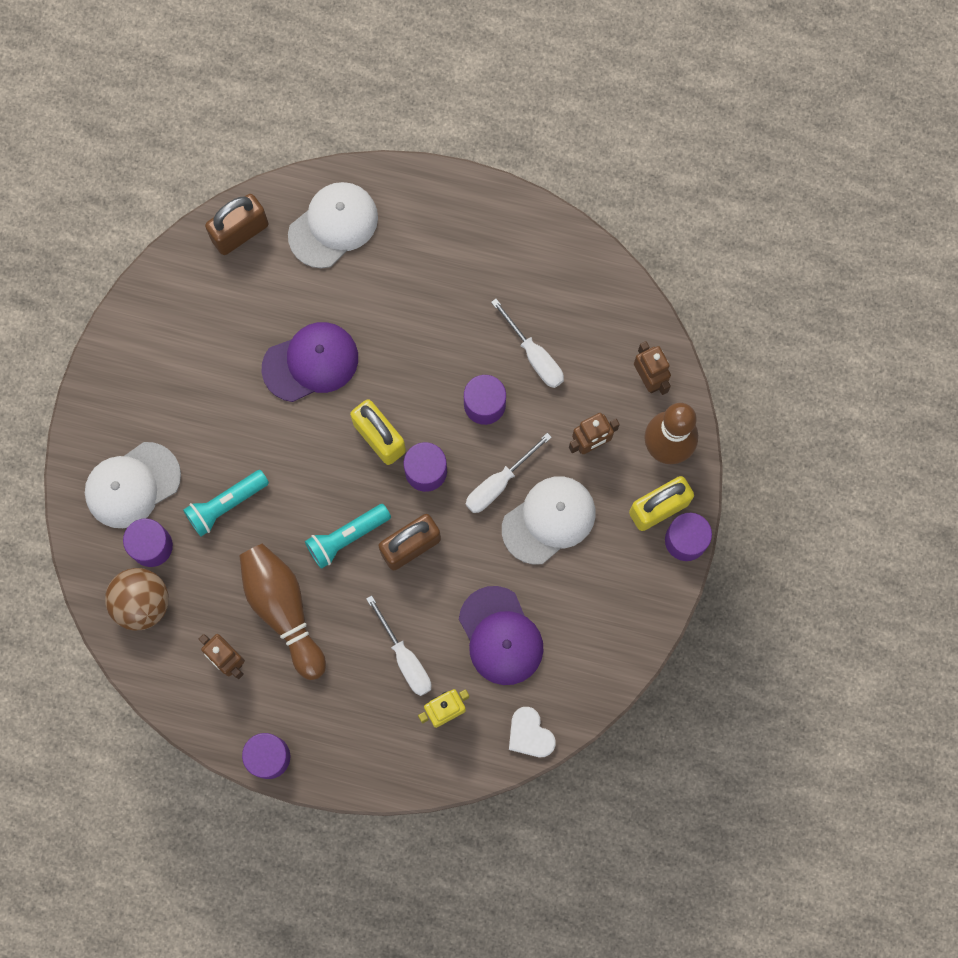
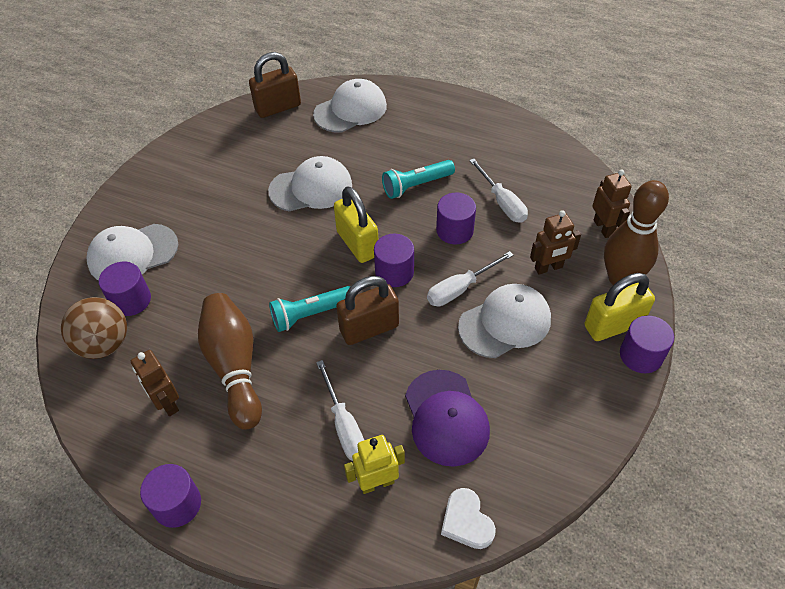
camera: 10 degrees right, 25 degrees down
turquoise flashlight [183,470,269,536] -> turquoise flashlight moved to [382,160,455,199]
purple cap [262,322,358,402] -> white cap [268,156,352,211]

